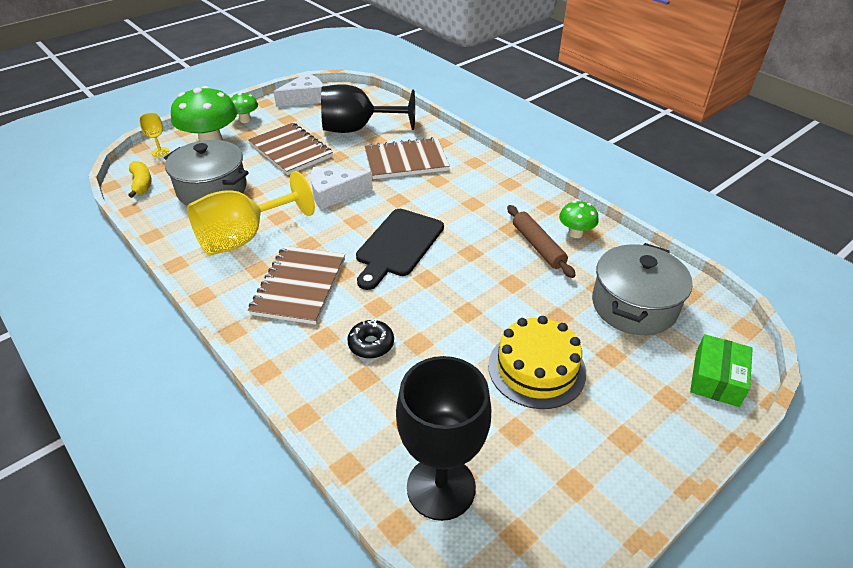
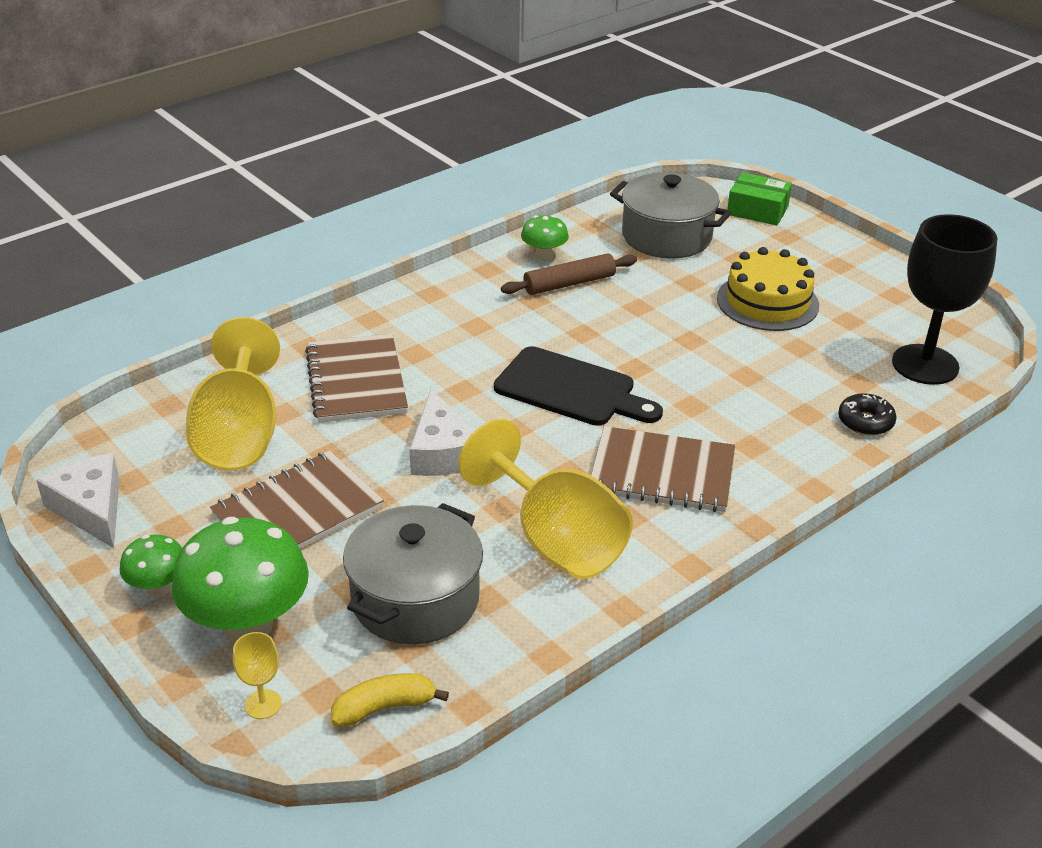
camera: 90 degrees left, 5 degrees down
black goblet [321,84,415,133] -> yellow goblet [186,317,280,470]
black donut [347,319,394,359] -> black donut moved to [838,393,897,436]

